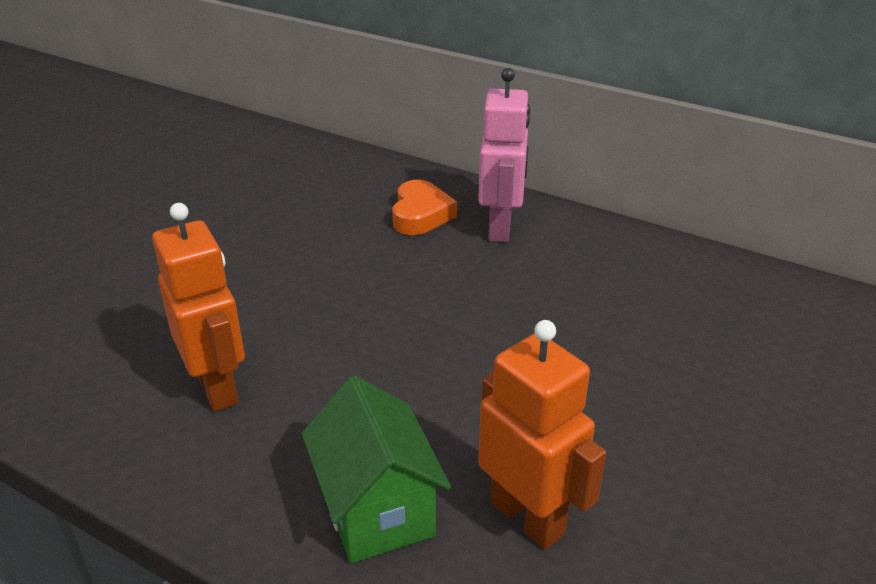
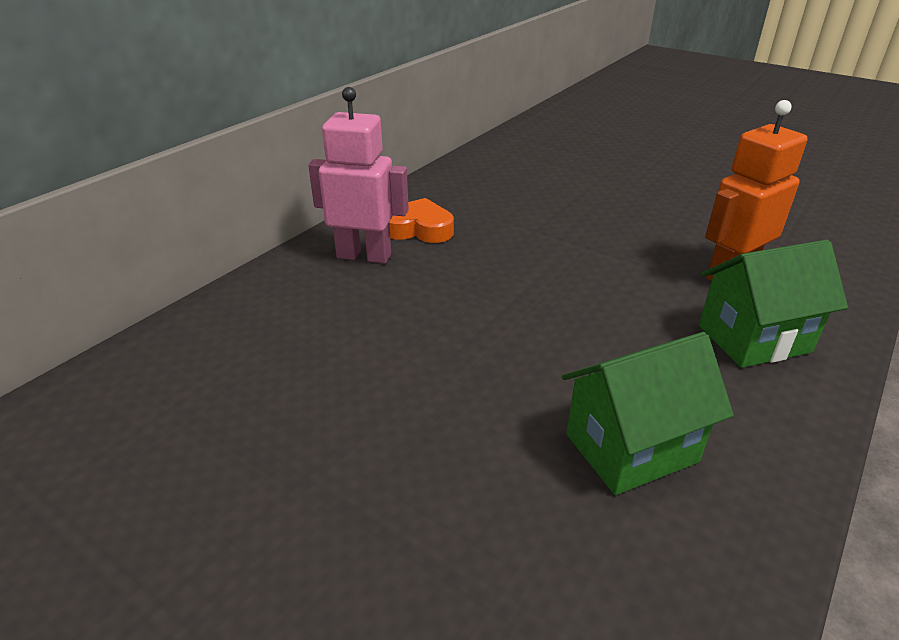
camera: 85 degrees left, 0 degrees up
orange robot [152,203,245,412] -> green house [562,332,734,495]
orange heart [392,180,457,235] -> orange heart moved to [389,198,454,243]

